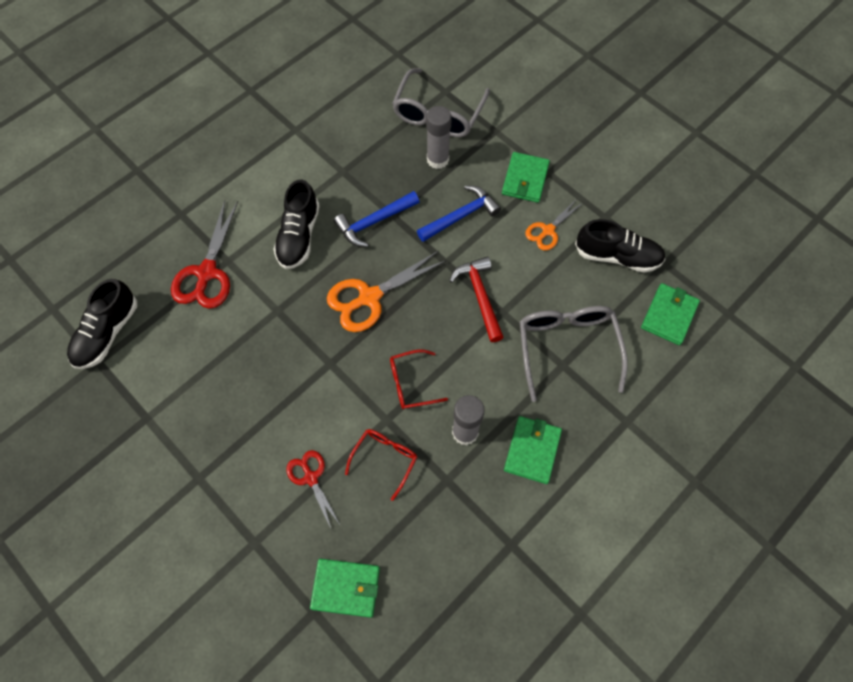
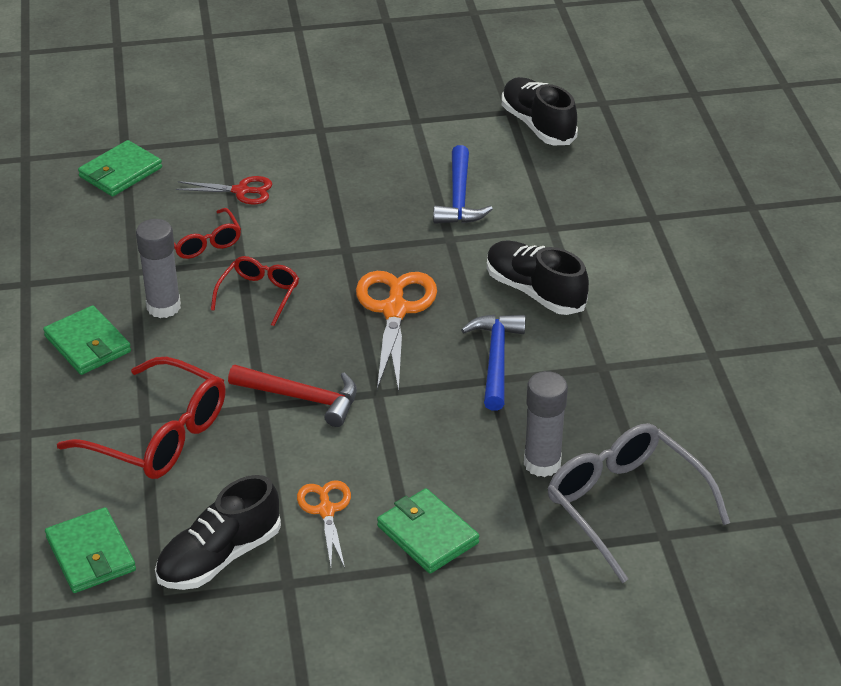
camera: 125 degrees right, 25 degrees down
red scissors [171,200,238,309] -> none
blue hammer [417,186,501,242] -> blue hammer moved to [433,145,493,224]
grey glasses [519,306,628,402] -> red glasses [57,357,226,479]

